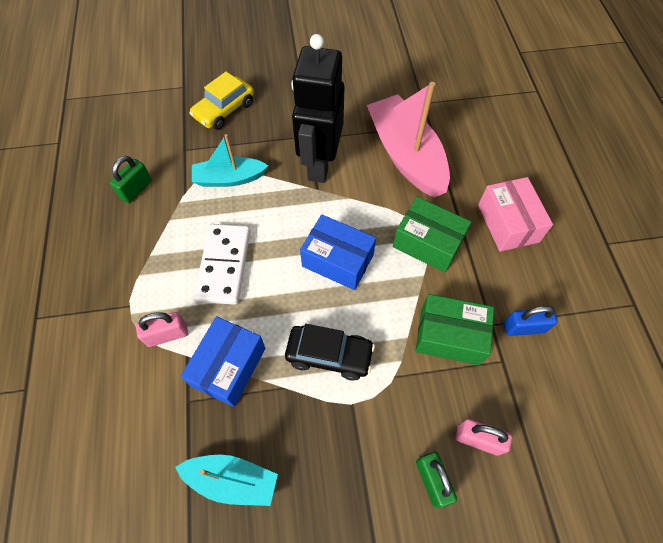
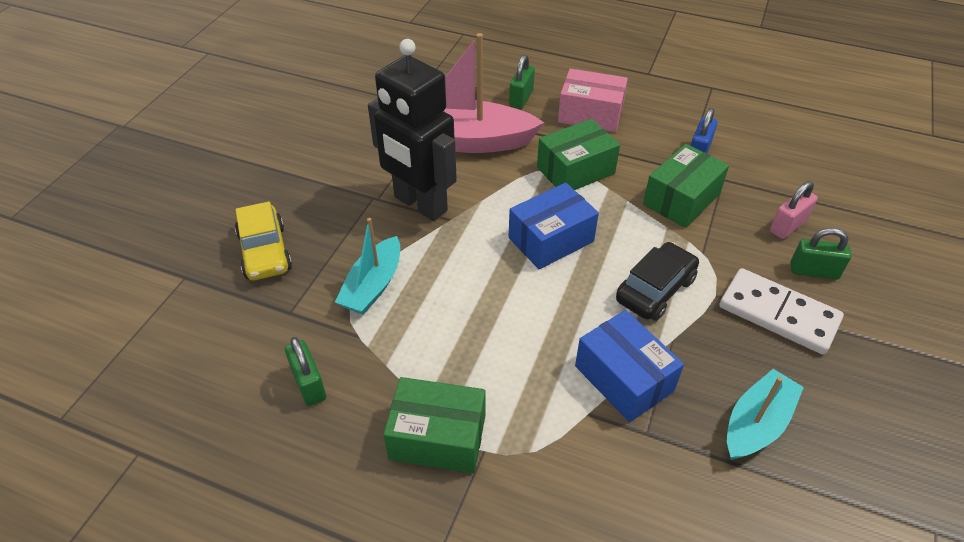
camera: 60 degrees left, 15 degrees down
pink padlock [136,312,188,347] -> none
white domino [194,224,250,305] -> white domino moved to [719,268,844,355]
none -> green box [383,377,486,473]
none -> green padlock [509,55,535,109]

